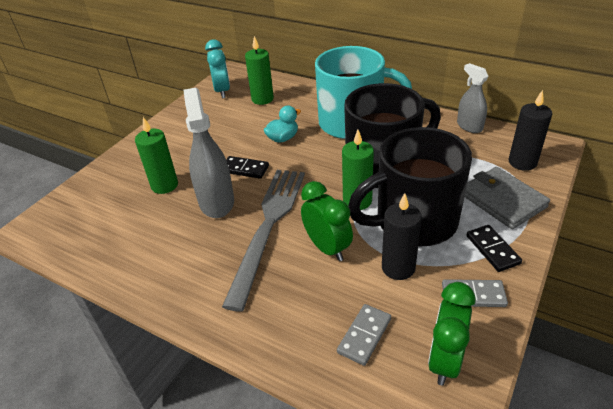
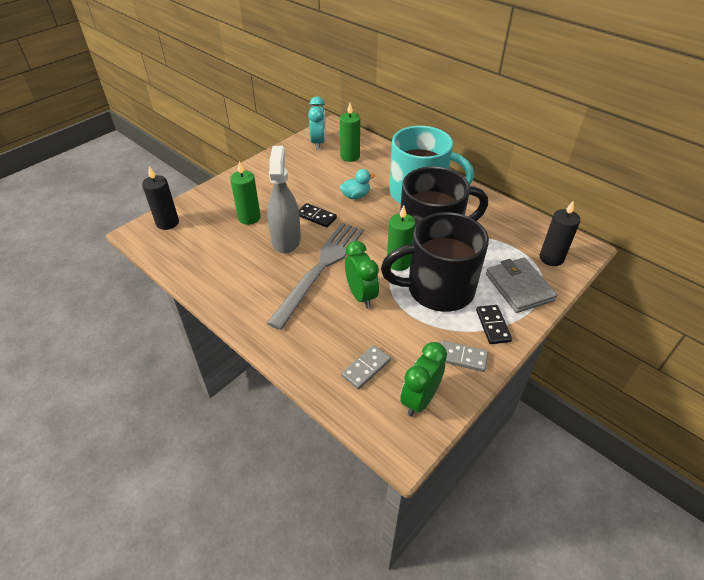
camera: 10 degrees right, 5 degrees up
black candle [382,193,422,280] -> black candle moved to [142,166,179,230]
grey spray bottle [457,63,489,133] -> none

